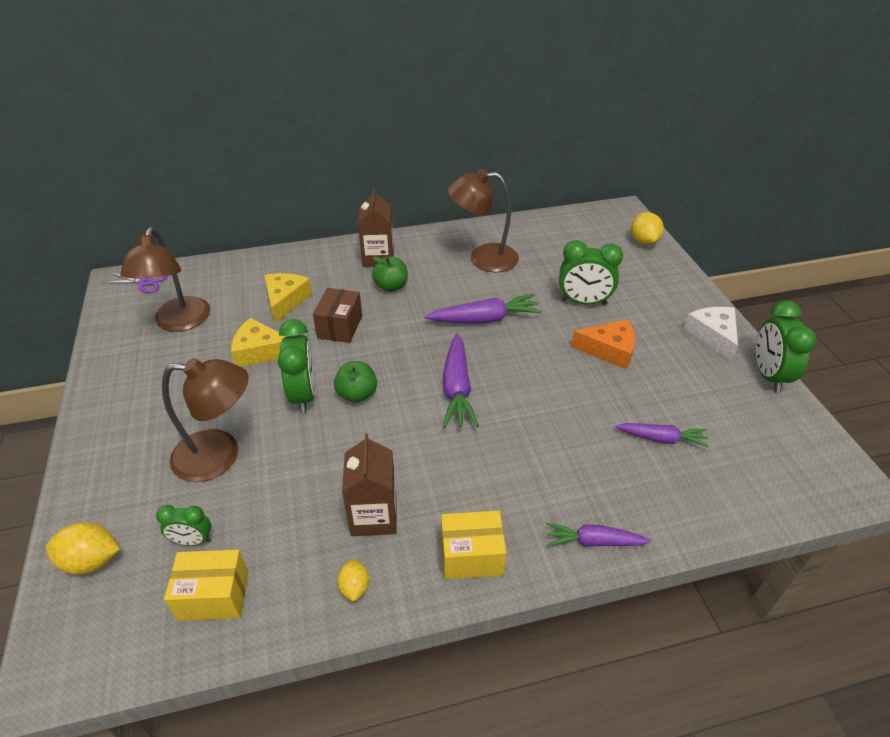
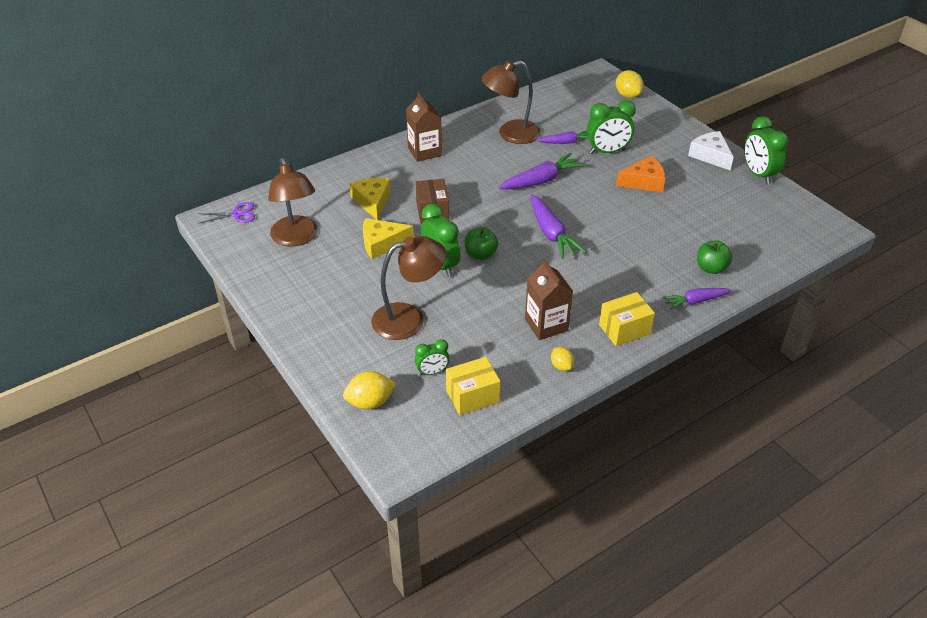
camera: 20 degrees left, 0 degrees up
green apple [372,256,408,292] -> green apple moved to [697,241,733,274]
purple carrot [615,423,709,448] -> purple carrot moved to [537,131,588,144]

